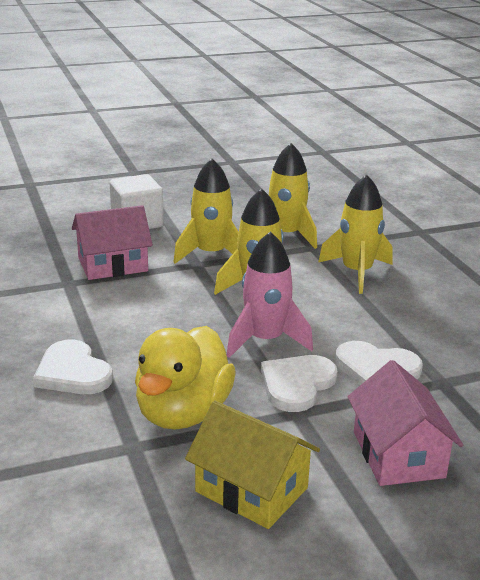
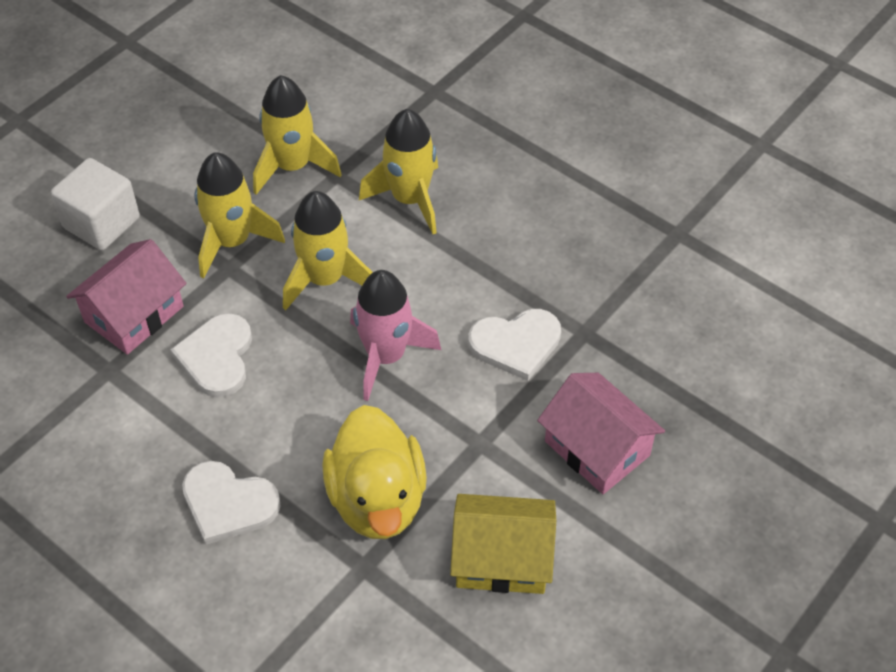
camera: 30 degrees left, 25 degrees up
white heart [261,355,337,412] -> white heart moved to [170,313,252,398]

